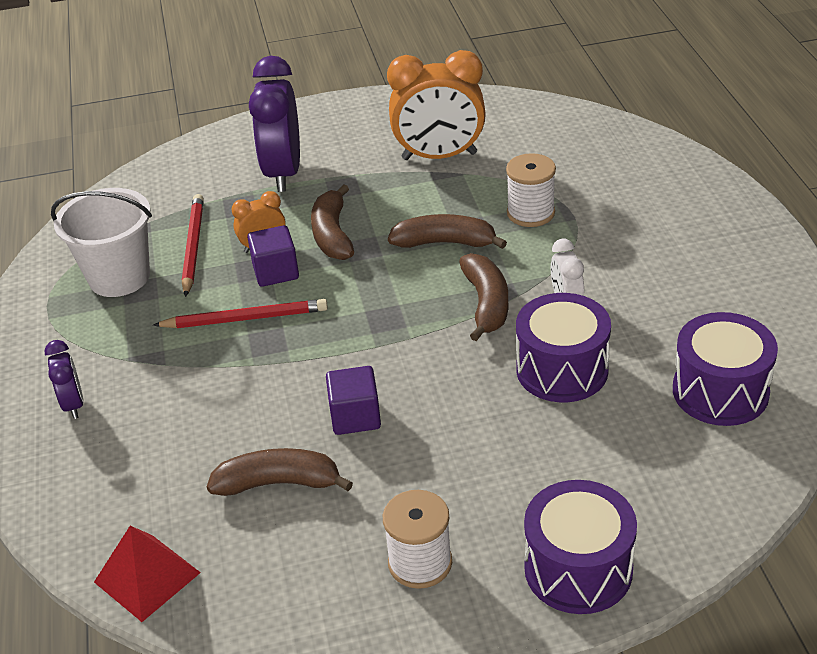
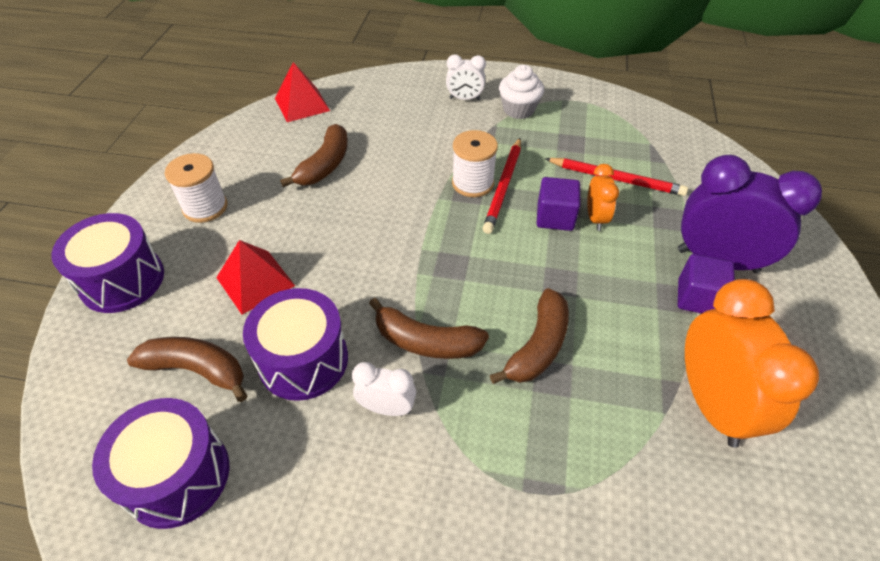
camera: 110 degrees right, 10 degrees up
purple clock [44,340,84,419] -> white clock [446,54,486,100]
white bucket [51,188,152,297] -> none
brown banana [311,184,354,260] -> brown banana moved to [127,337,248,402]
purple cube [326,366,381,435] -> purple cube moved to [678,254,735,314]
orange clock [387,50,486,160] -> orange clock turned 150 degrees clockwise [685,279,819,448]
white spool [506,153,556,227] -> white spool moved to [452,130,498,197]
none -> red pyramid [216,240,295,315]
none -> white cupcake [499,65,544,119]

